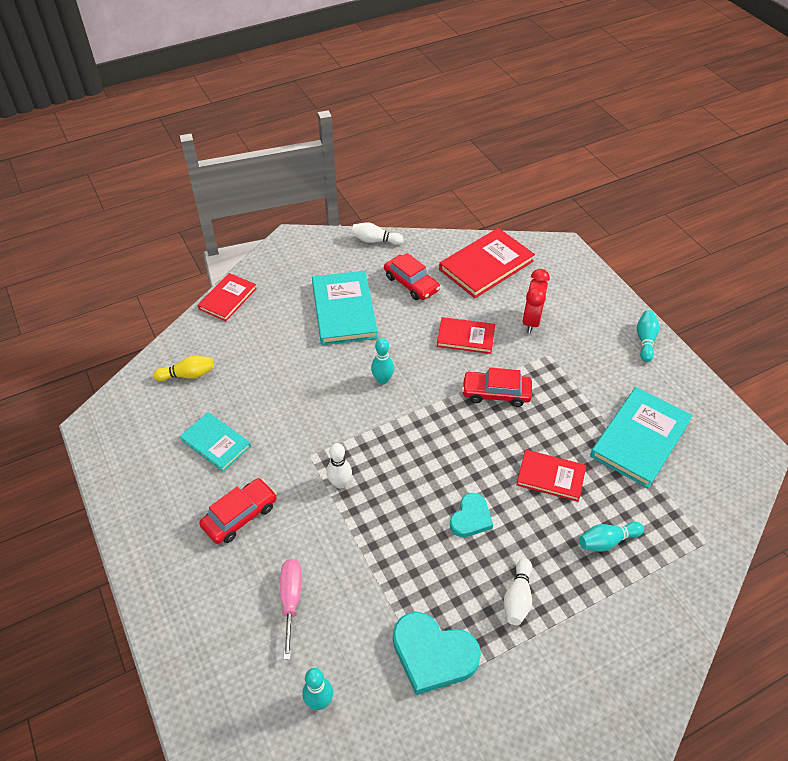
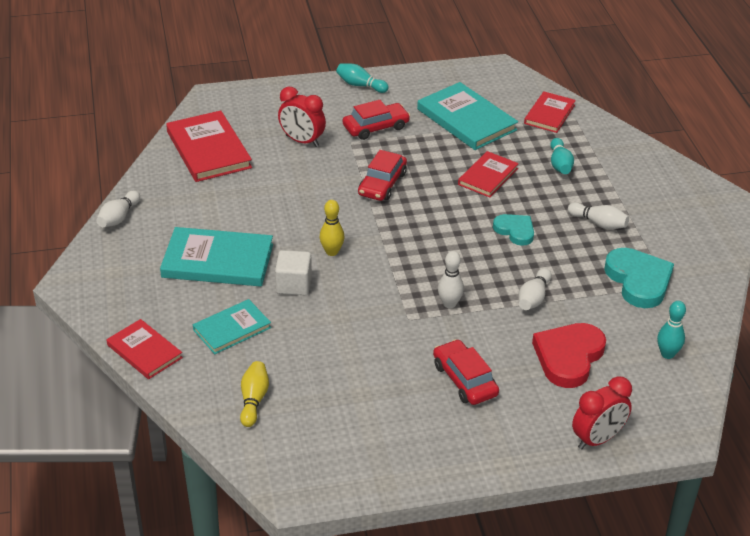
camera: 75 degrees left, 10 degrees down
turquoise book [180,412,251,472] -> turquoise book moved to [193,299,271,354]
pink screwdriver [280,559,302,660] -> red heart [532,323,606,388]
turquoise bowling pin [371,338,394,384] -> yellow bowling pin [320,200,344,256]
red car [384,253,440,300] -> red car moved to [343,100,410,140]
turquoise heart [393,612,481,695] -> turquoise heart turned 60 degrees counterclockwise [604,248,674,308]
red book [437,317,495,354] -> red book moved to [524,92,576,133]
none -> white cube [275,250,312,295]
none -> white bowling pin [518,268,551,310]
none -> red clock [572,376,632,450]

